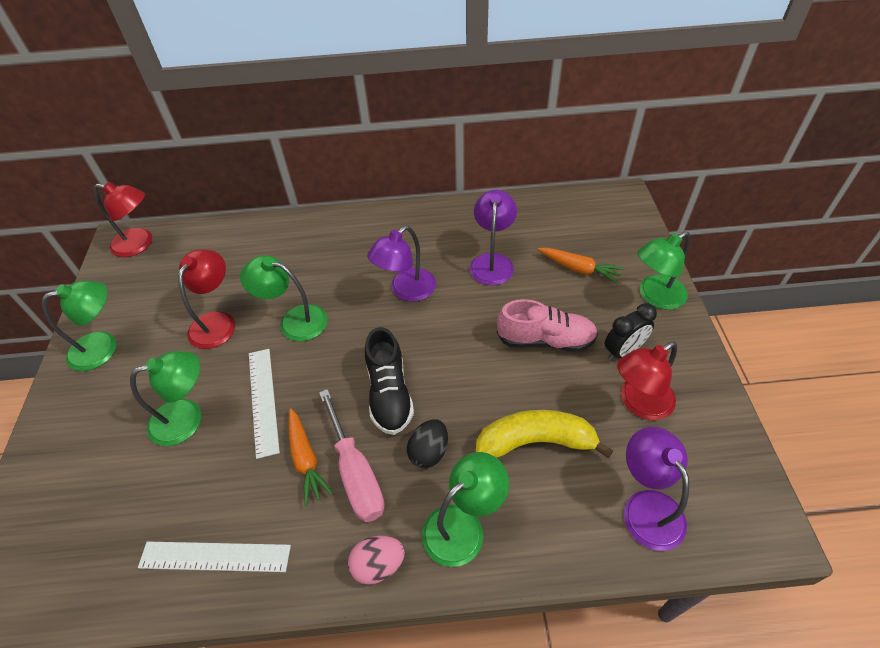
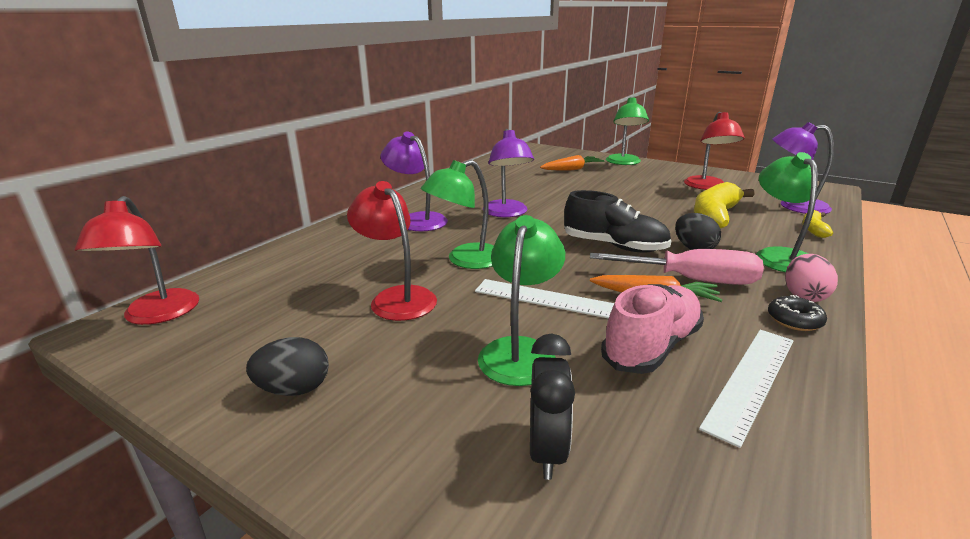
camera: 55 degrees left, 25 degrees down
green lamp [42,280,116,371] -> black egg [246,337,329,396]
red lamp [94,182,152,257] -> red lamp turned 120 degrees clockwise [75,196,199,325]
purple lamp [470,190,517,285] -> purple lamp moved to [380,132,448,231]
pink shoe [497,299,598,352] -> pink shoe moved to [601,284,704,374]
black clock [605,303,657,360] -> black clock moved to [530,334,575,480]
none -> black donut [768,295,827,331]
none -> yellow banana [802,210,833,238]

